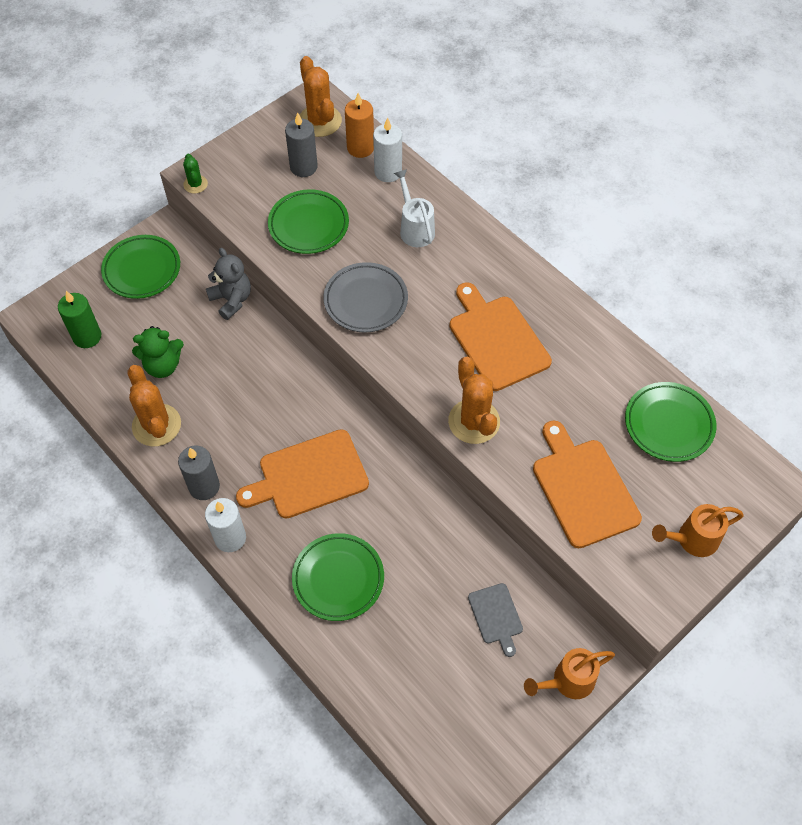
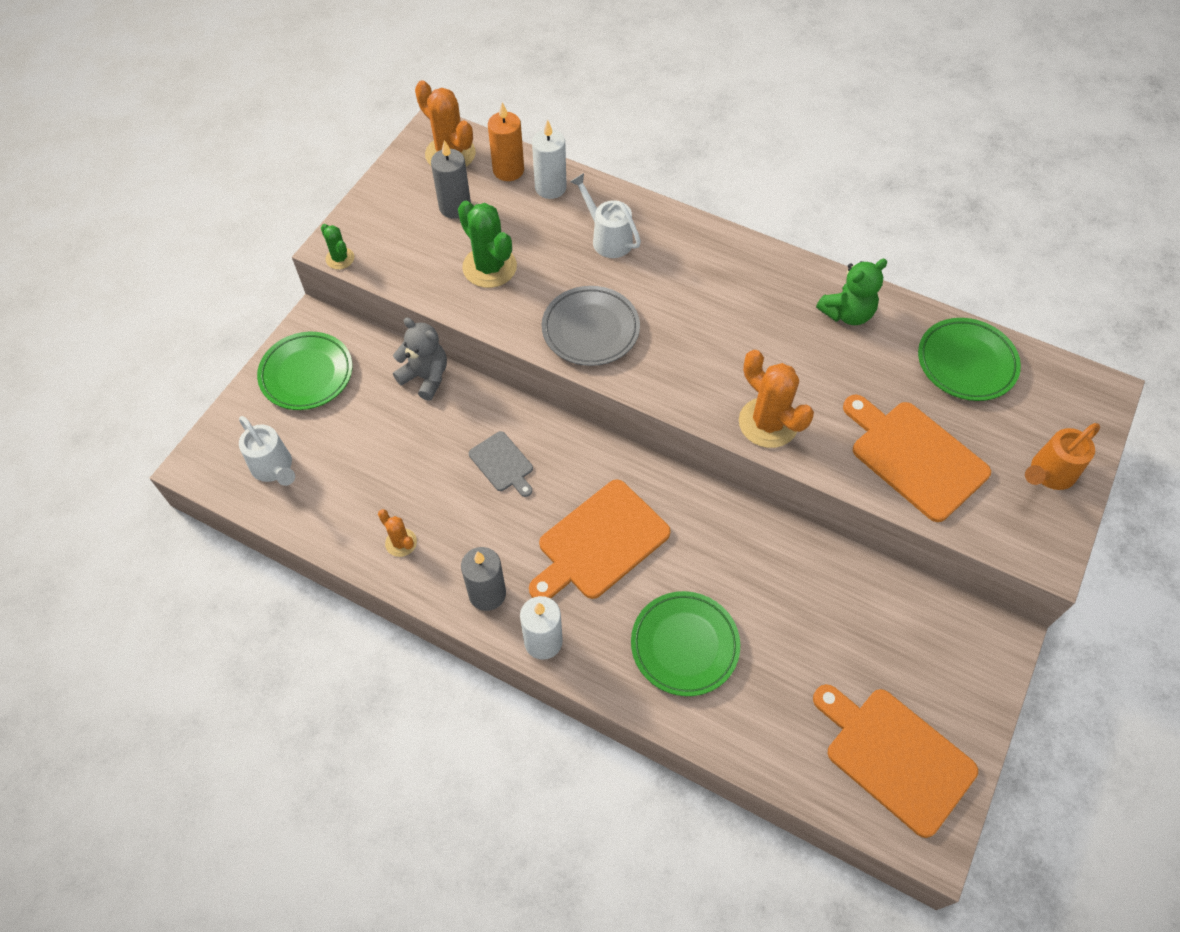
camera: 20 degrees left, 0 degrees up
green candle [58,291,101,348] -> white watering can [239,416,295,486]
orange cactus [128,365,181,446] -> orange cactus [378,509,417,557], size x0.53
green teddy bear [132,326,184,378] -> green teddy bear moved to [816,259,887,325]
green plate [268,189,349,254] -> green cactus [458,201,517,288]
orange cutting board [449,282,552,391] -> orange cutting board moved to [813,684,978,838]
grey cutting board [468,583,523,657] -> grey cutting board moved to [468,431,533,497]
orange watering can [524,648,615,699] -> none

